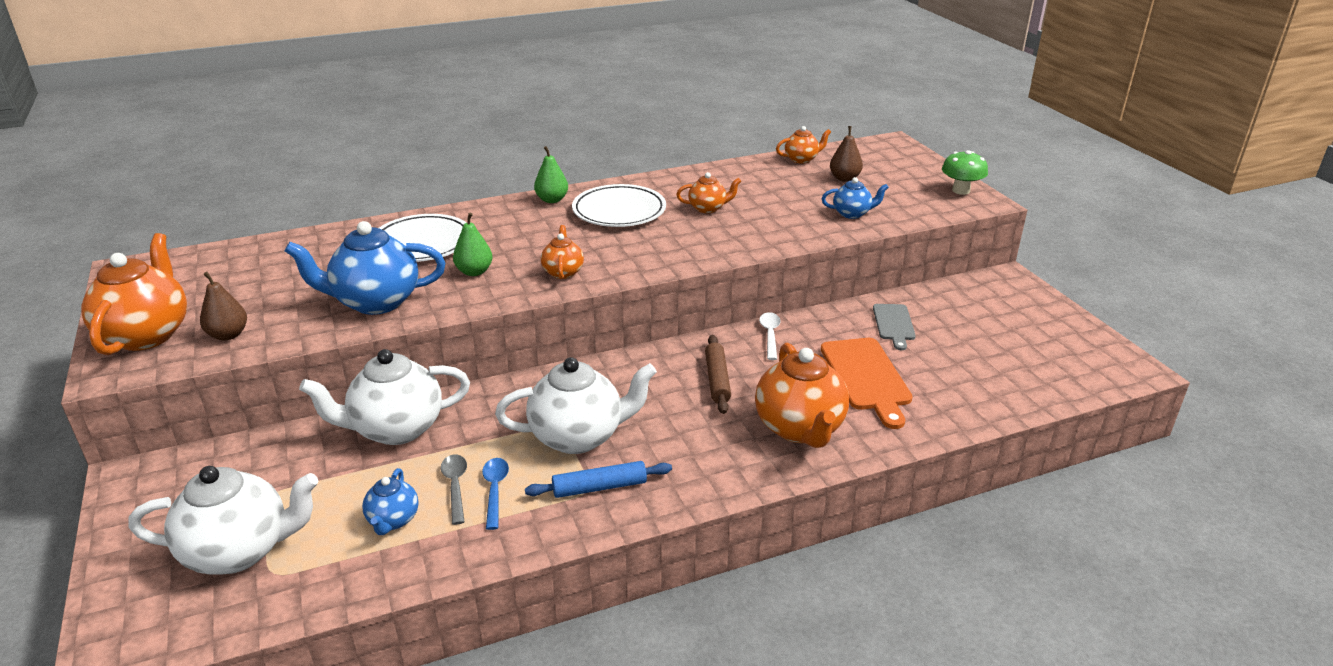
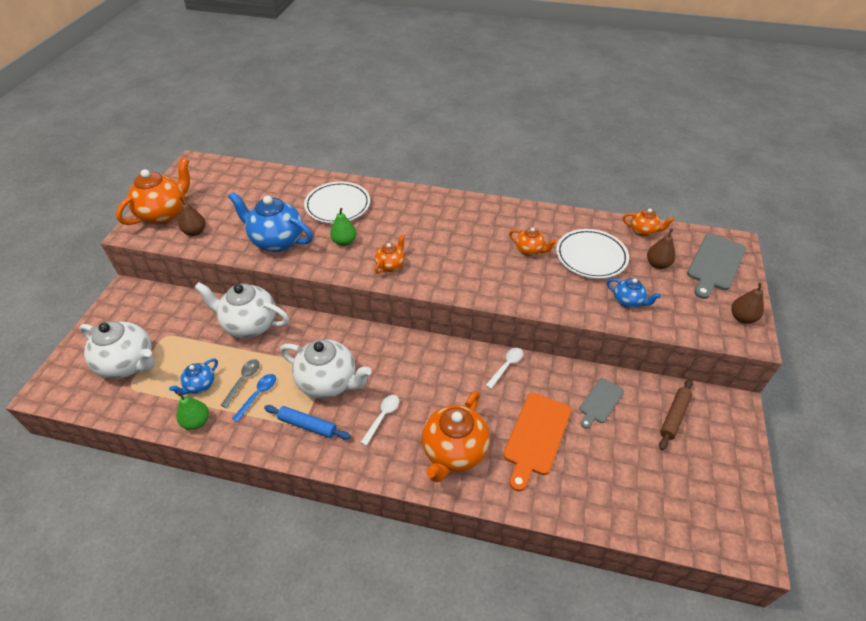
camera: 35 degrees right, 15 degrees up
green pear [534,146,568,203] -> green pear moved to [177,392,209,430]
white plate [572,184,666,227] -> white plate moved to [556,229,629,279]
brown rolling pin [705,335,731,414] -> brown rolling pin moved to [659,379,693,450]
green mushroom [942,150,988,195] -> brown pear [731,283,764,324]
none -> white spoon [360,395,399,446]
none -> grey cutting board [687,234,746,299]

